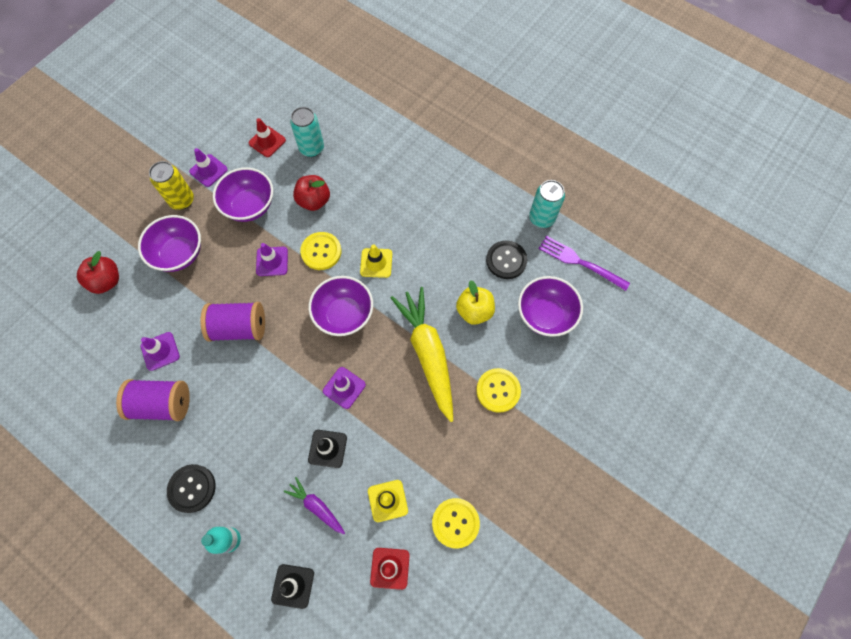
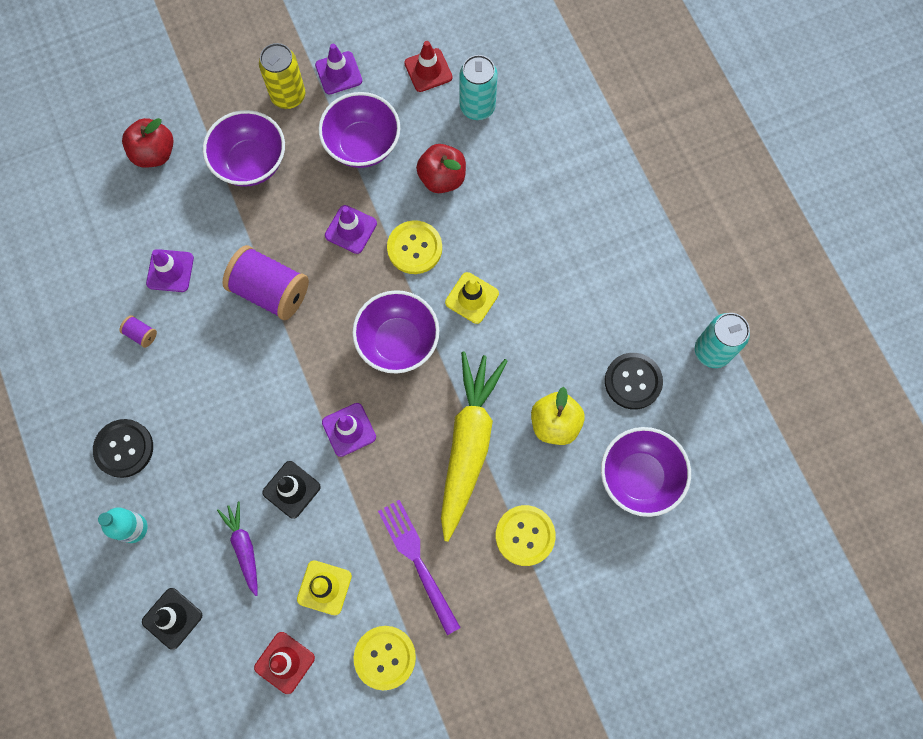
camera: 30 degrees right, 5 degrees up
purple spool [116,379,190,421] -> purple spool [119,315,157,348], size x0.42
purple fork [538,236,630,291] -> purple fork moved to [378,500,461,635]

